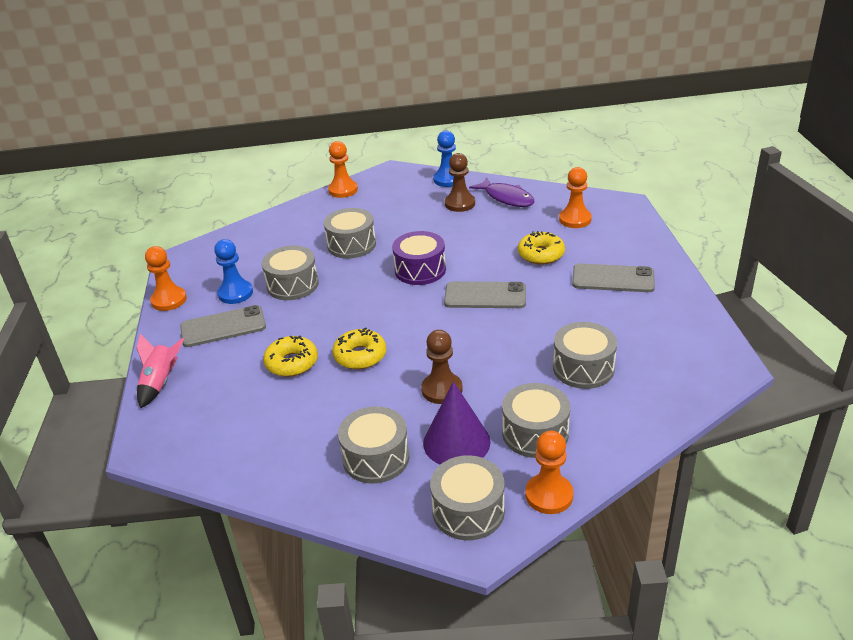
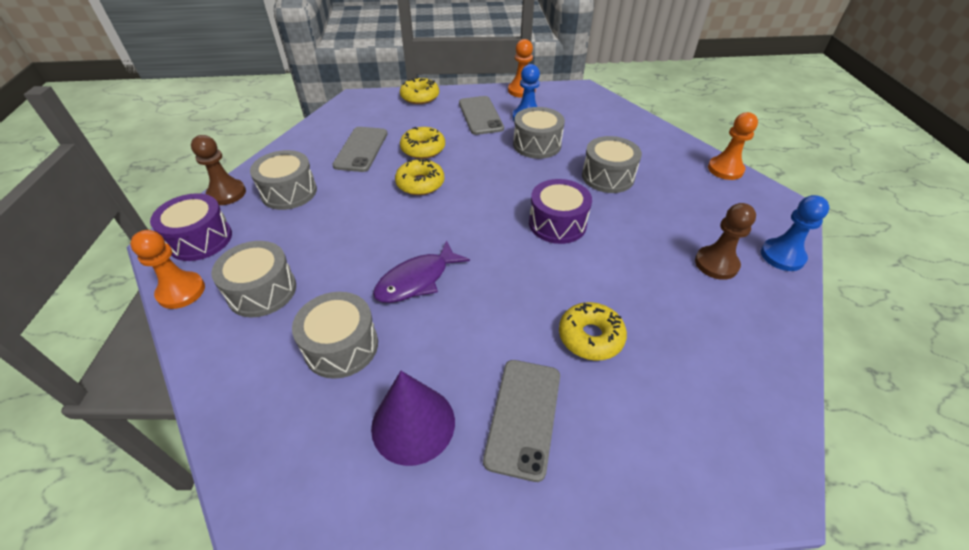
camera: 90 degrees right, 10 degrees up
pink rocket [137,334,184,408] -> yellow donut [400,77,439,104]
brown pawn [421,330,463,404] -> brown pawn moved to [191,135,246,205]
purple cone [423,381,491,465] -> purple cone moved to [371,371,455,466]
grey drum [430,455,505,541] -> purple drum [150,193,232,261]
grey phone [444,282,526,308] -> grey phone moved to [332,127,387,172]
purple fish [469,178,535,207] -> purple fish moved to [373,240,470,303]
orange pawn [559,167,592,228] -> none

